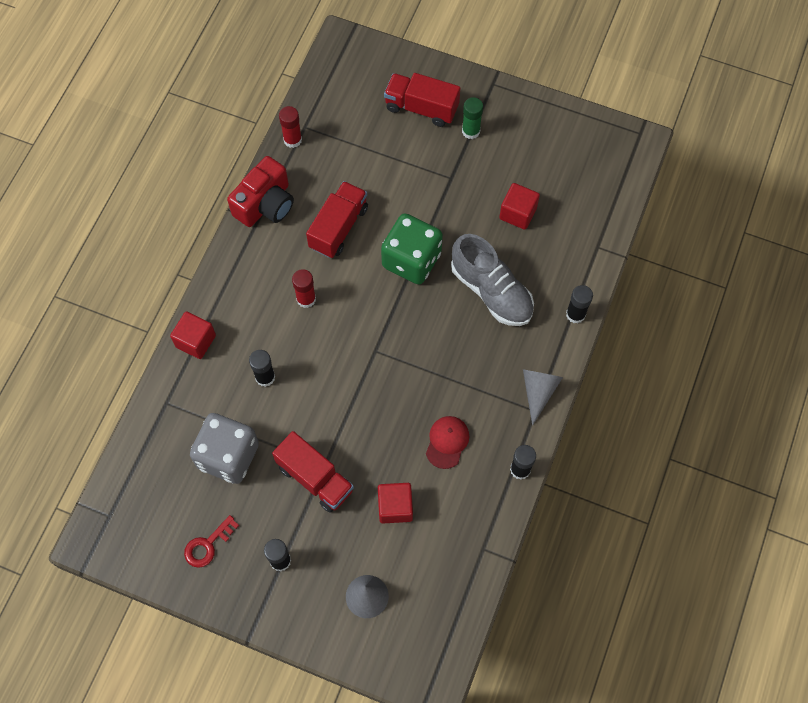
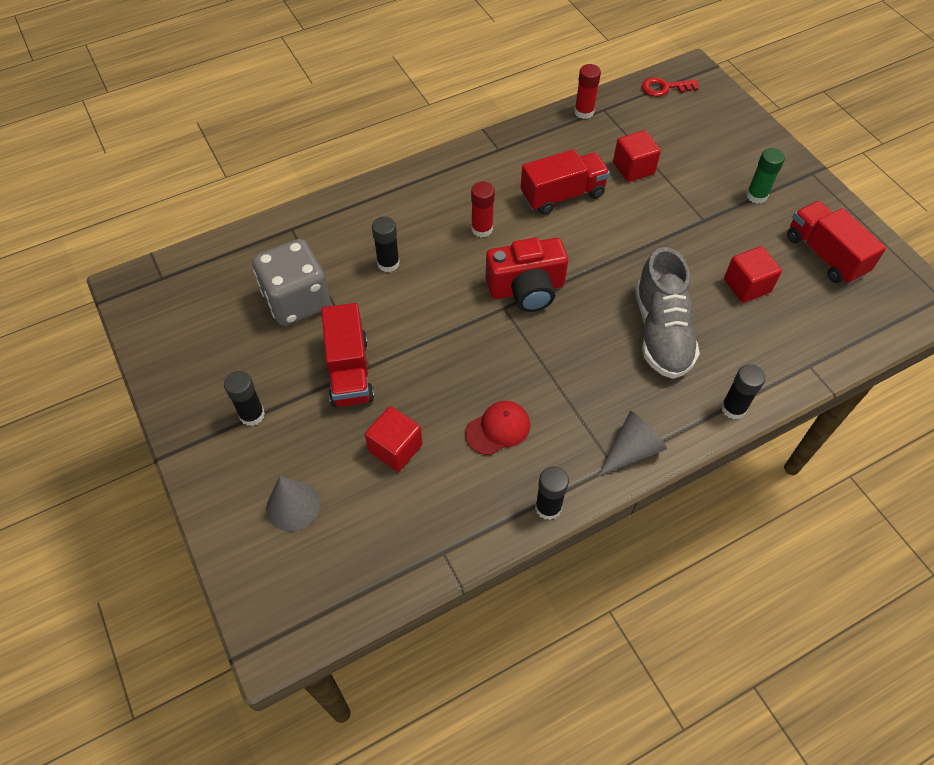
camera: 40 degrees right, 10 degrees down
red cube [170,311,216,359] -> red cube moved to [613,130,661,182]
red key [184,515,239,568] -> red key moved to [642,77,699,97]
red camera [227,156,294,227] -> red camera moved to [486,238,568,312]
green dice [381,213,443,284] -> none
red truck [384,73,460,127] -> red truck moved to [787,201,886,284]

